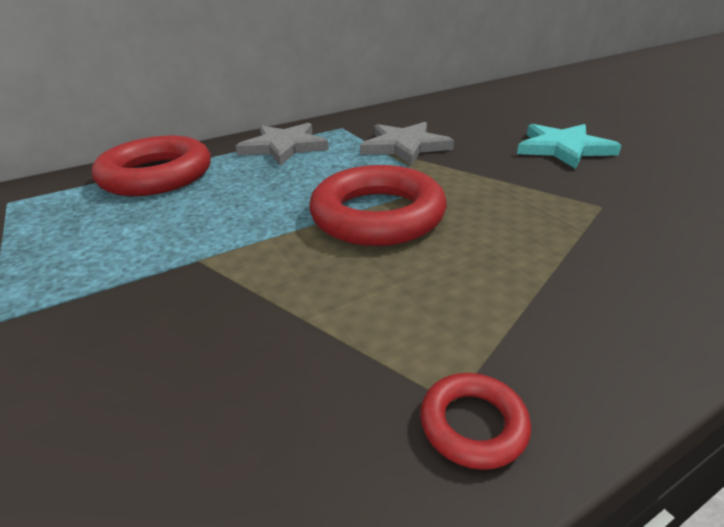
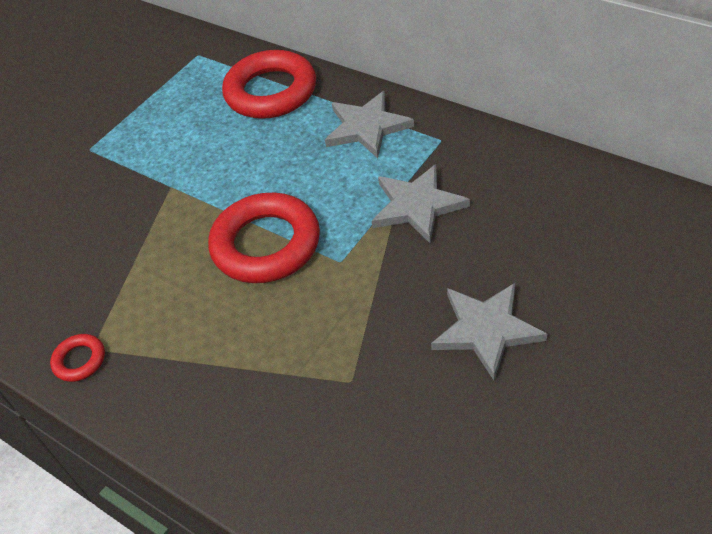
camera: 70 degrees right, 15 degrees up
turquoise star [517,124,622,169] -> grey star [431,283,547,380]

